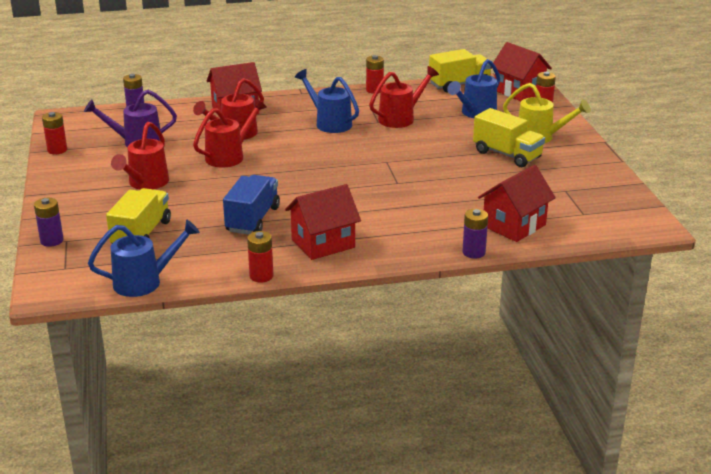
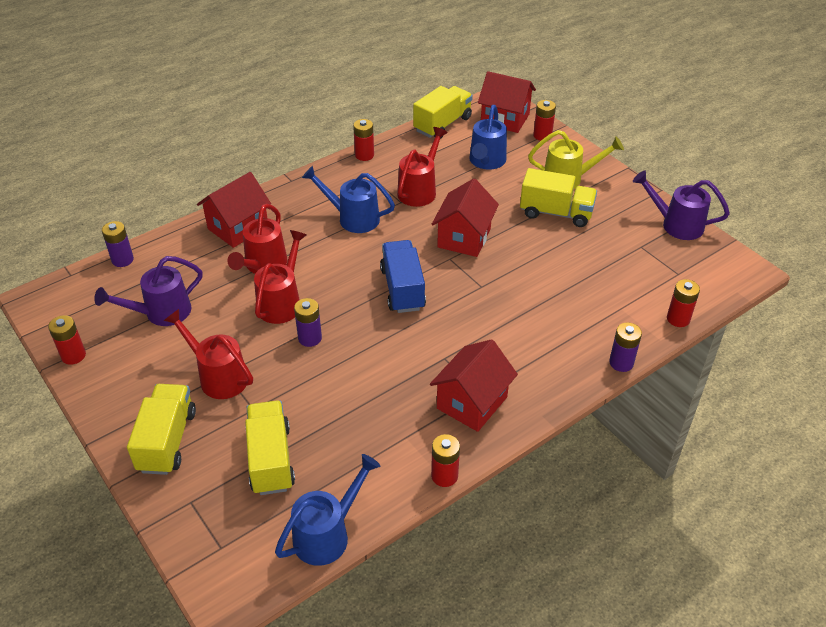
camera: 25 degrees left, 15 degrees up
purple battery [34,198,64,247] -> purple battery moved to [294,298,322,347]
red watering can [111,122,169,189] -> red watering can turned 135 degrees clockwise [164,309,253,399]
blue truck [223,175,280,235] -> blue truck moved to [380,240,426,313]
red house [478,165,556,242] -> red house moved to [432,178,499,257]
none -> yellow truck [127,384,196,475]
none -> purple watering can [633,170,730,240]
none -> red battery [667,279,700,327]

